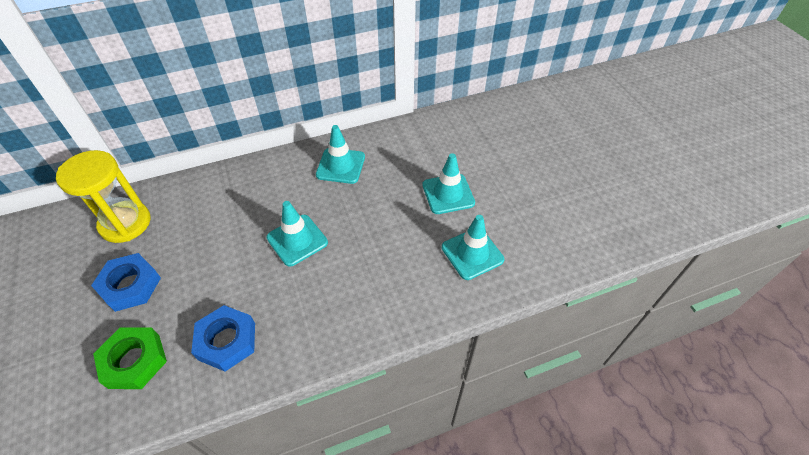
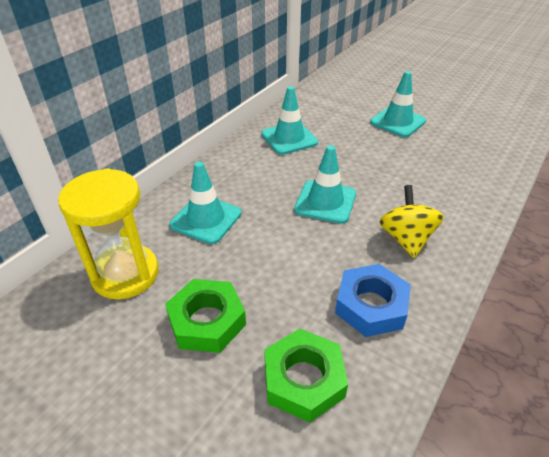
camera: 35 degrees left, 10 degrees down
blue nut [91,253,161,312] -> green nut [165,279,246,353]
turquoise traffic cone [442,215,504,280] -> turquoise traffic cone moved to [169,162,242,244]
none -> yellow spinning top [380,185,444,258]

